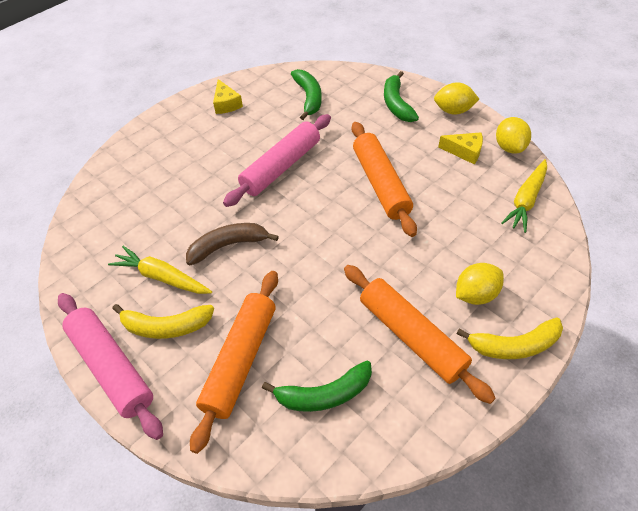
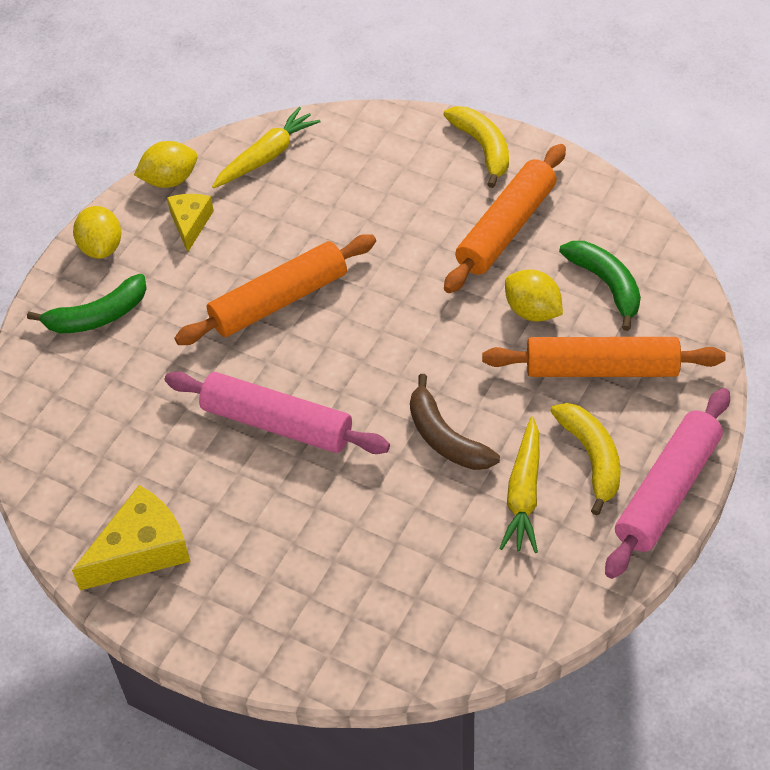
camera: 105 degrees left, 0 degrees up
yellow cheese [213,79,243,114] -> yellow cheese [72,485,190,590], size x1.61
green banana [291,69,322,120] -> none
yellow lemon [456,263,504,305] -> yellow lemon moved to [505,270,563,322]
yellow carrot [501,159,547,233] -> yellow carrot turned 60 degrees counterclockwise [212,107,321,188]

